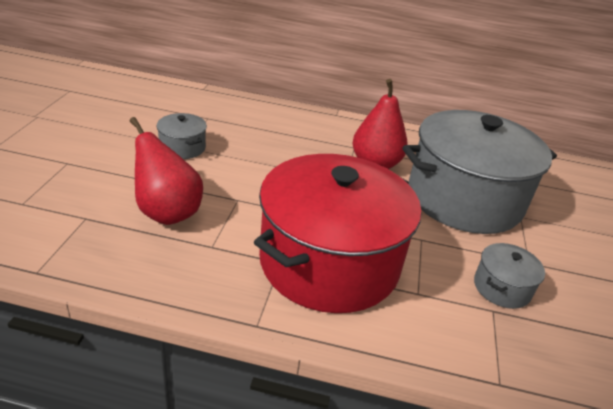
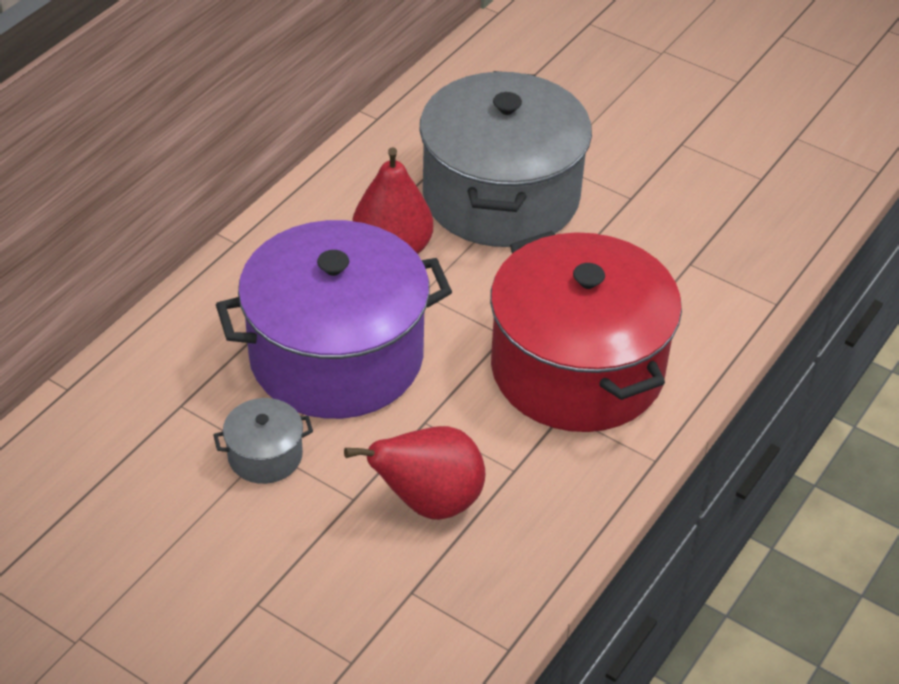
camera: 65 degrees left, 10 degrees up
grey pot [474,243,545,309] -> none
none -> purple pot [216,220,452,419]

